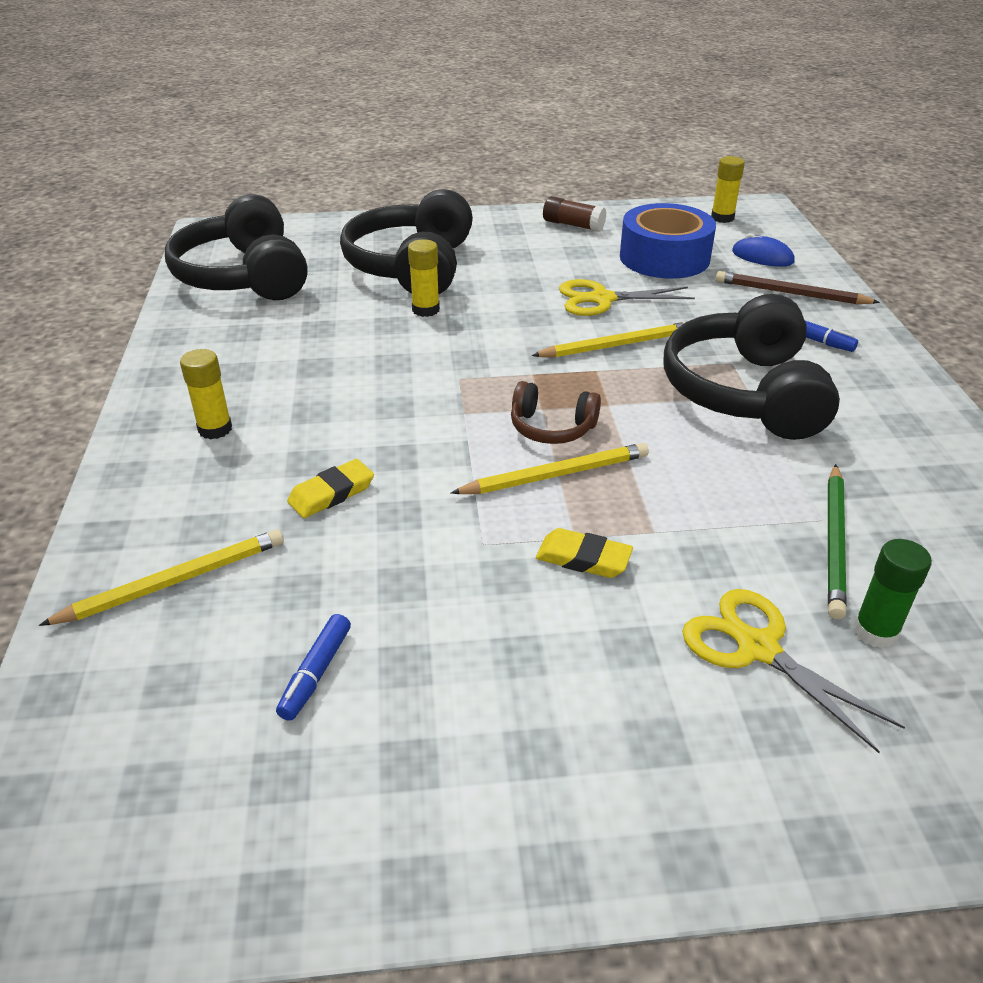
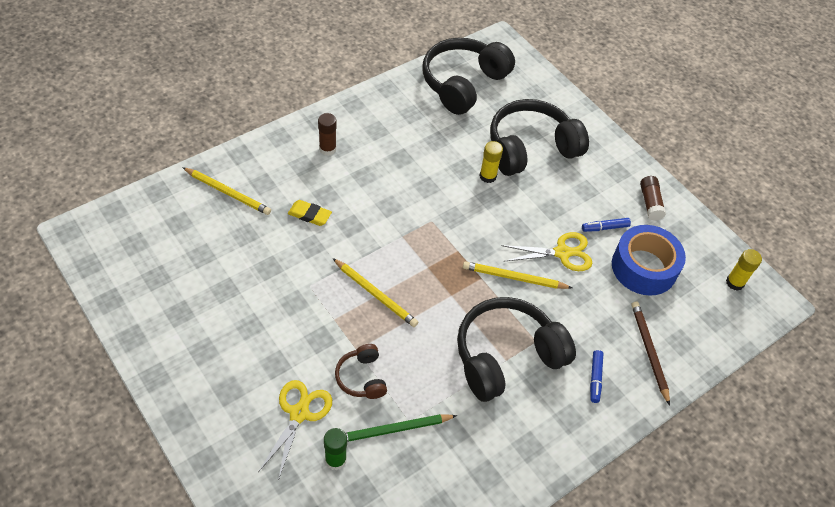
camera: 55 degrees right, 15 degrees up
yellow glue stick [180,349,232,439] -> brown glue stick [318,113,337,156]
blue marker [276,614,351,721] -> blue marker moved to [582,218,631,232]
brown headphones [511,381,601,444] -> brown headphones moved to [335,344,387,399]
yellow pencil [531,322,685,358] -> yellow pencil turned 150 degrees clockwise [463,261,572,289]
yellow eraser [536,528,633,578] -> none
yellow scissors [559,279,695,316] -> yellow scissors turned 120 degrees clockwise [502,232,592,271]
blue mouse [732,233,794,267] -> none

